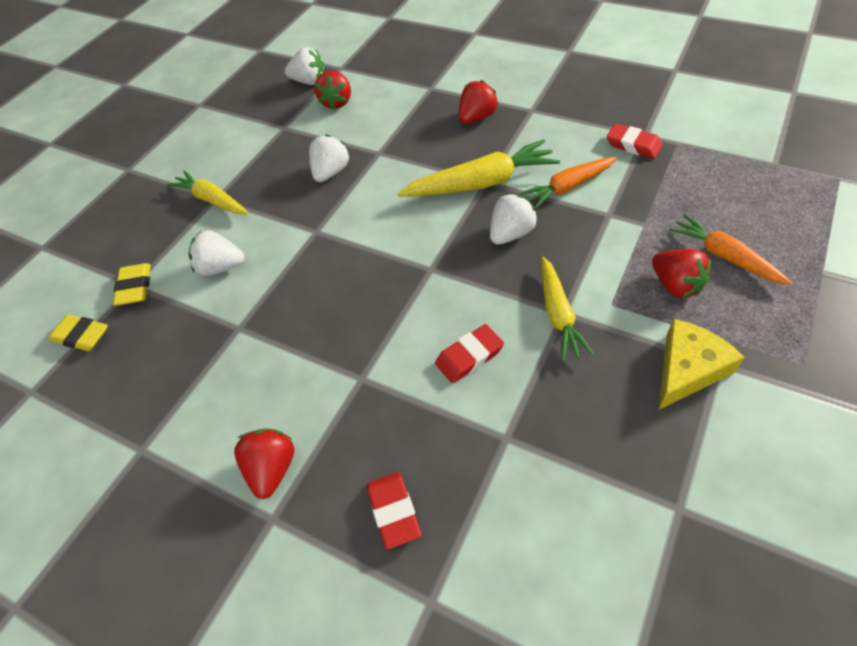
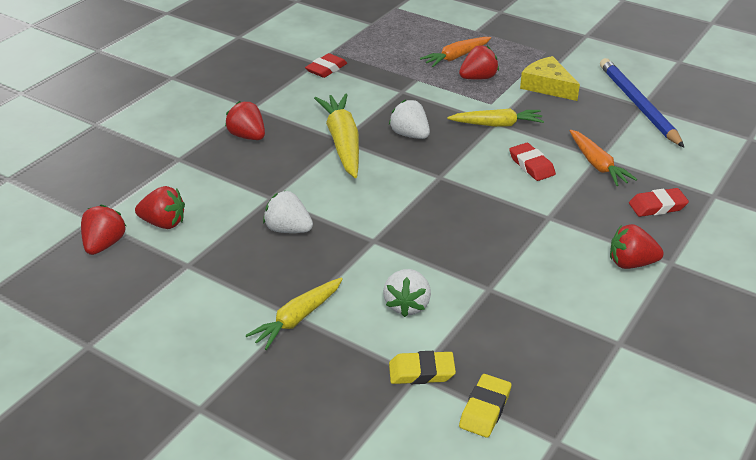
camera: 90 degrees left, 15 degrees down
white strawberry [285,47,324,85] -> red strawberry [81,205,126,255]
orange carrot [520,157,617,209] -> orange carrot moved to [570,130,637,186]
none -> blue pencil [600,58,684,147]

